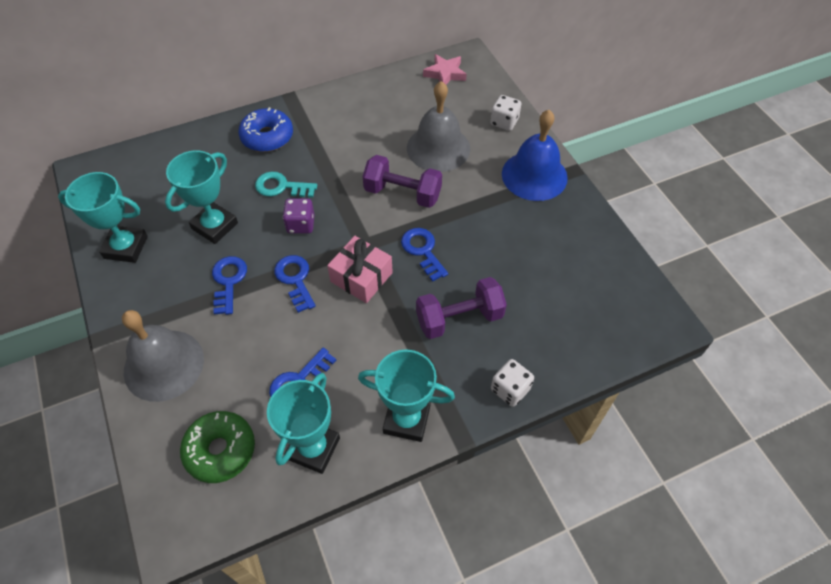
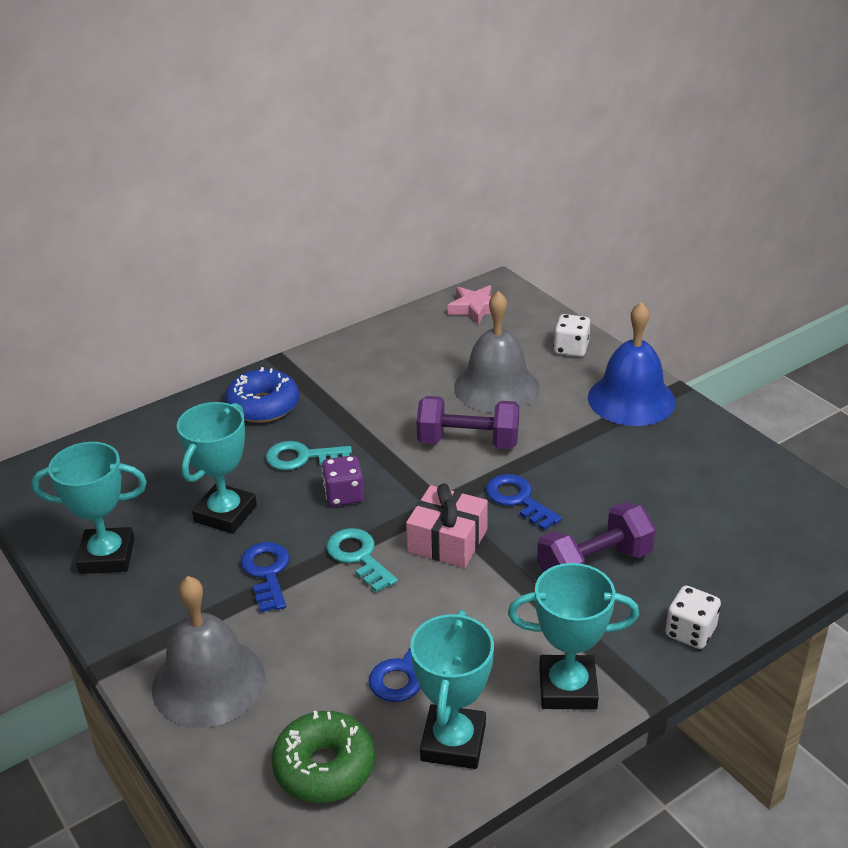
camera: 10 degrees left, 20 degrees down
blue key [274,255,316,313] -> turquoise key [326,528,398,592]

